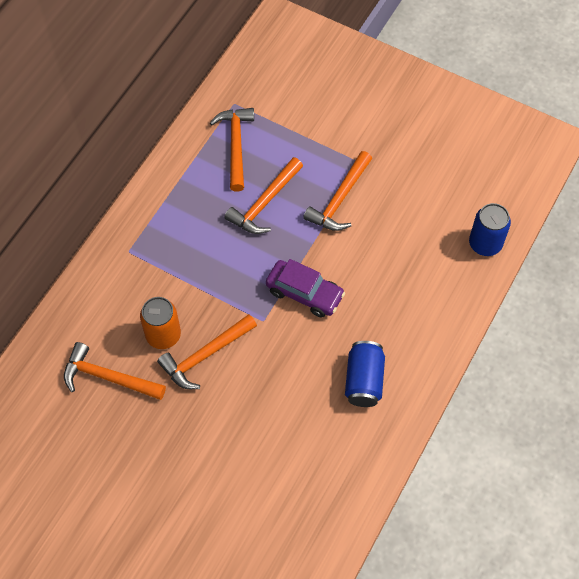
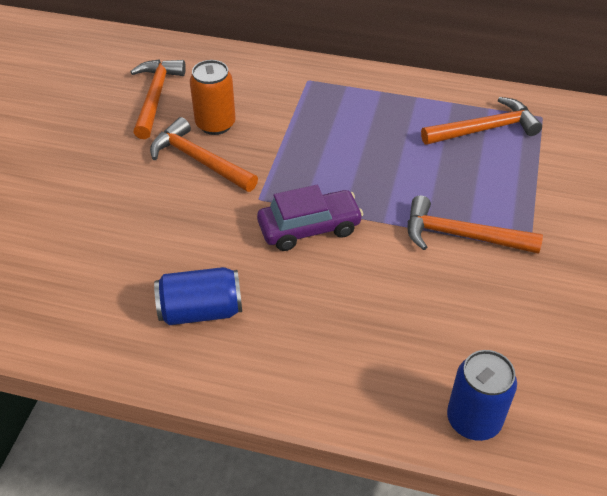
camera: 75 degrees right, 15 degrees down
orange hammer [224,157,303,234] -> none
purple car [266,259,345,318] -> purple car turned 120 degrees counterclockwise [257,185,364,251]

